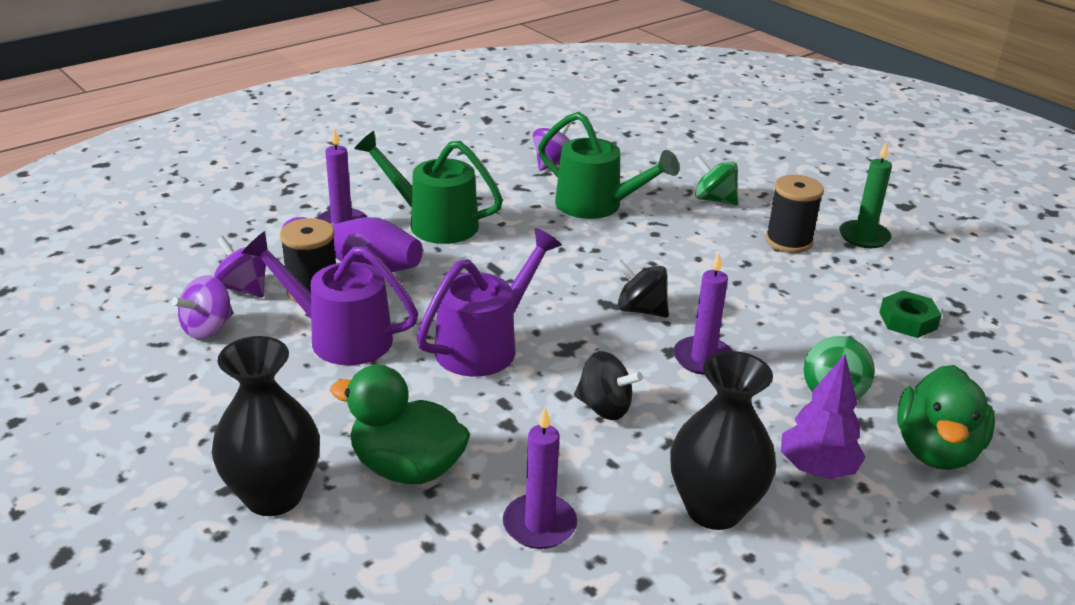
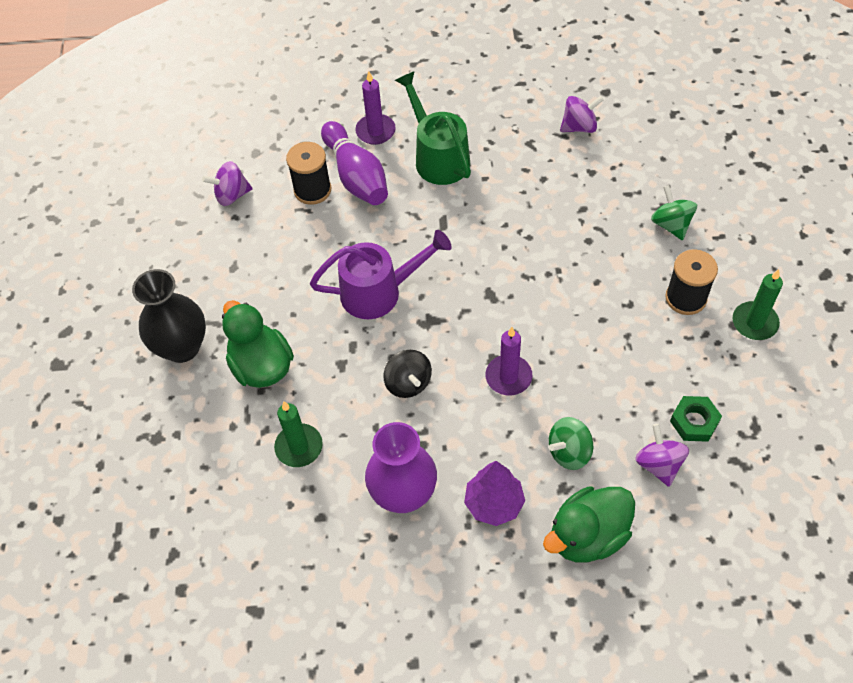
camera: 40 degrees right, 25 degrees up
purple spinning top [214,236,266,298] -> purple spinning top moved to [635,424,689,487]
purple watering can [241,231,418,365] -> none
purple candle [503,407,577,549] -> green candle [274,402,323,467]
green watering can [538,112,680,219] -> none
black spinning top [615,259,669,318] -> none
black vase [670,351,776,530] -> purple vase [365,422,437,513]

